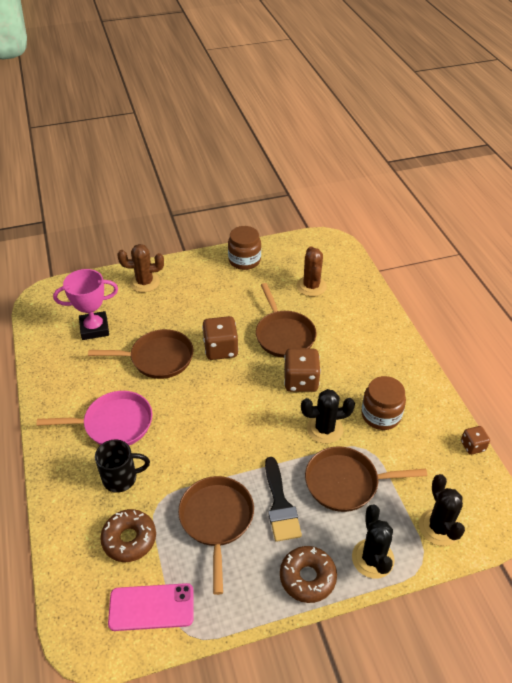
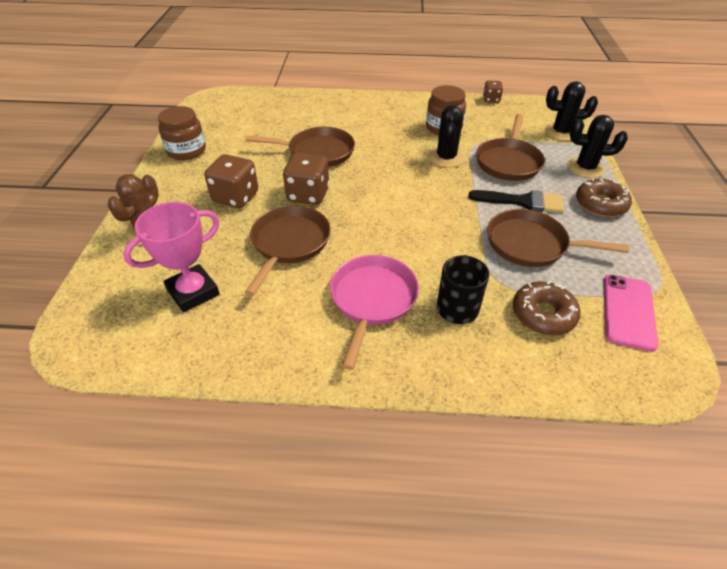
camera: 70 degrees left, 0 degrees up
pink trophy [53,269,118,340] -> pink trophy turned 45 degrees clockwise [123,202,220,313]
brown dice [284,348,321,392] -> brown dice moved to [204,154,258,208]
brown cactus [297,246,327,296] -> none

